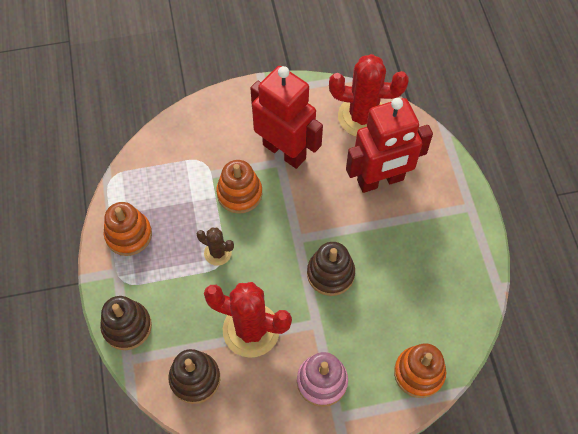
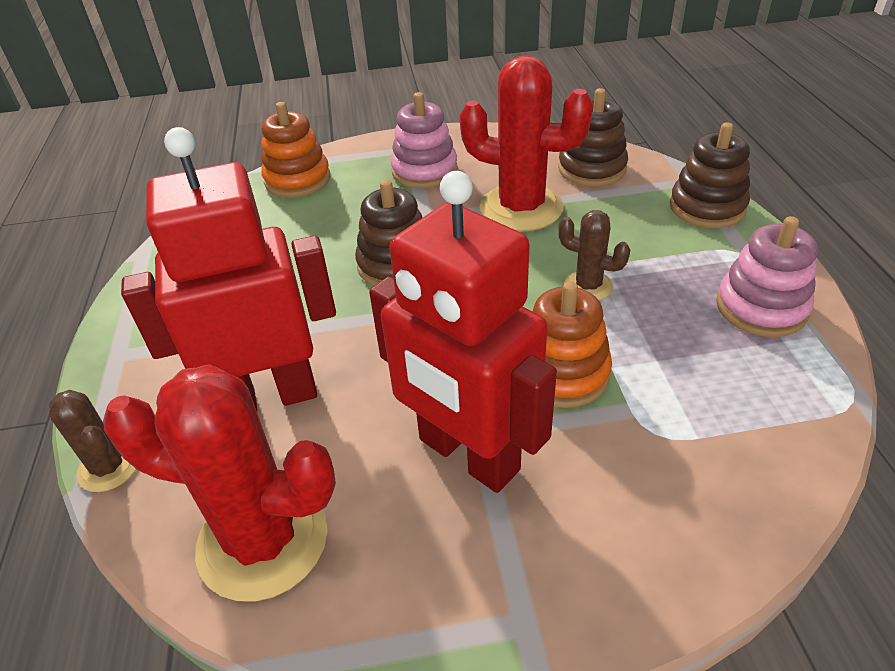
camera: 175 degrees left, 20 degrees down
orange stacking toy [104,202,152,256] -> pink stacking toy [716,216,818,337]
none -> brown cactus [49,390,136,492]

